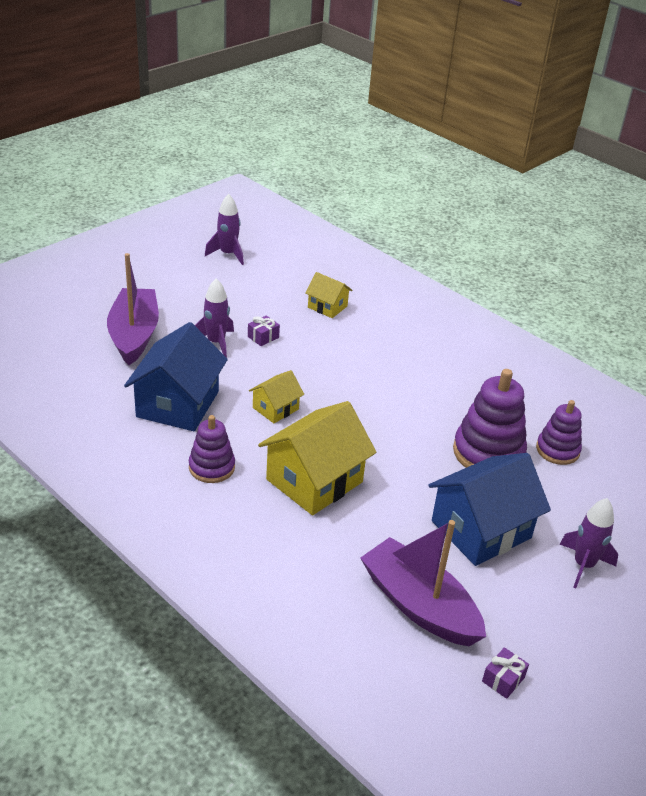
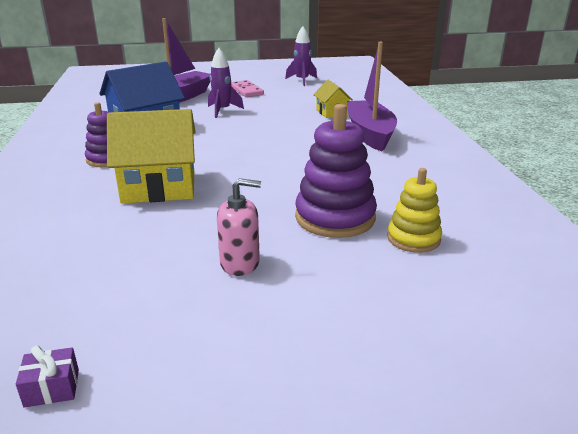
camera: 40 degrees right, 10 degrees down
purple gift [248,315,280,346] -> none
yellow house [249,370,304,423] -> none
purple boat [360,520,486,646] -> purple boat moved to [347,42,397,151]
blue house [428,453,551,566] -> pink soap dispenser [217,178,261,276]
purple stacking toy [536,400,582,465] -> yellow stacking toy [387,168,442,253]
purple rocket [560,498,618,588] -> none
none -> pink domino [231,80,264,97]

